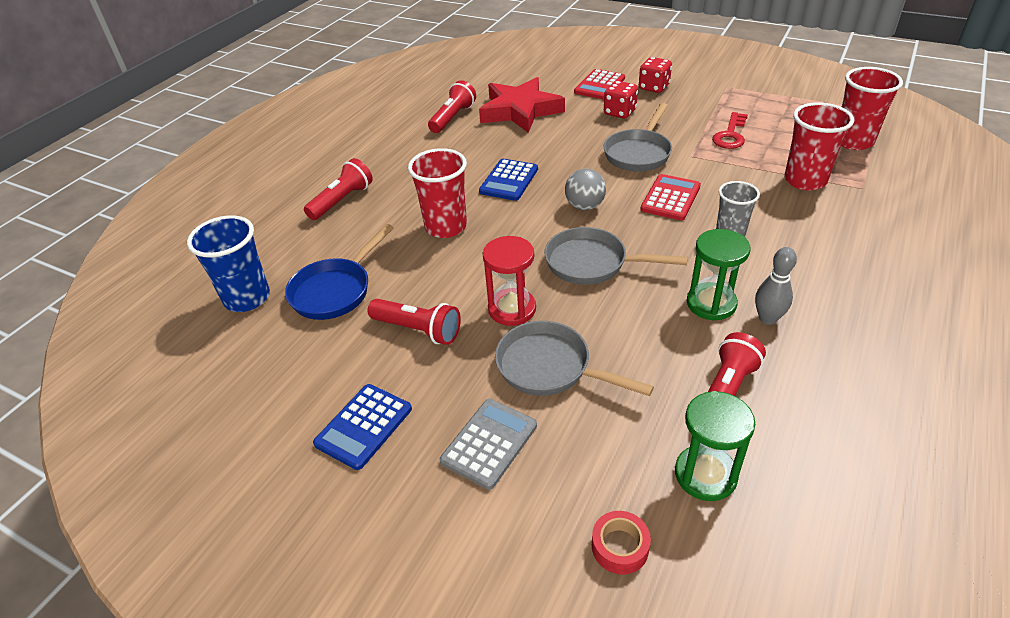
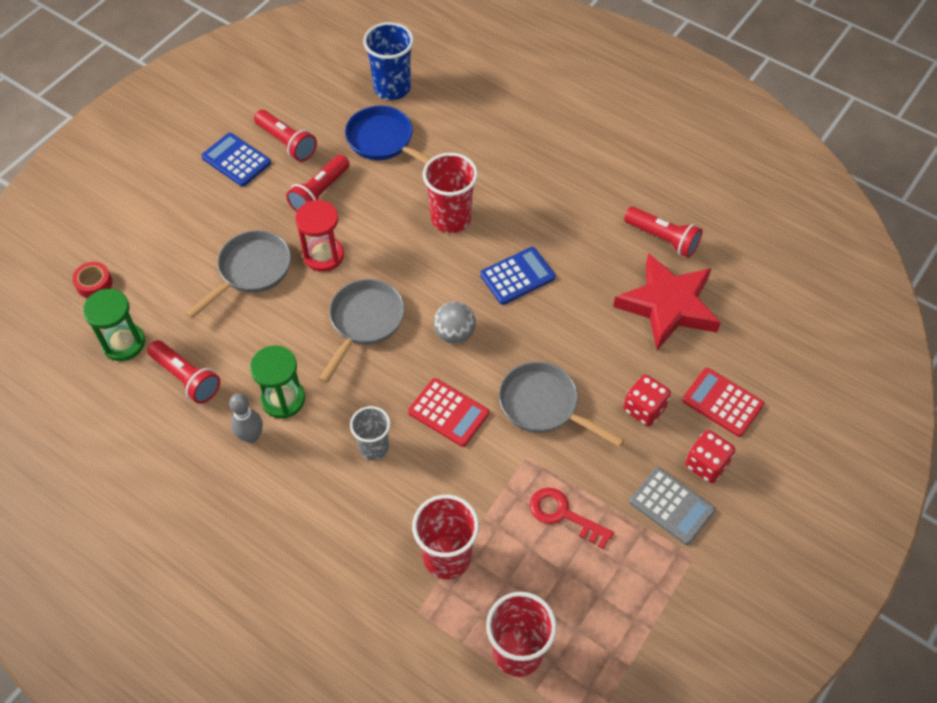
camera: 95 degrees right, 15 degrees up
red flashlight [304,158,373,220] -> red flashlight moved to [254,110,317,162]
grey calculator [440,399,537,490] -> grey calculator moved to [629,467,716,545]
blue calculator [479,159,538,201] -> blue calculator turned 120 degrees clockwise [480,247,555,305]

